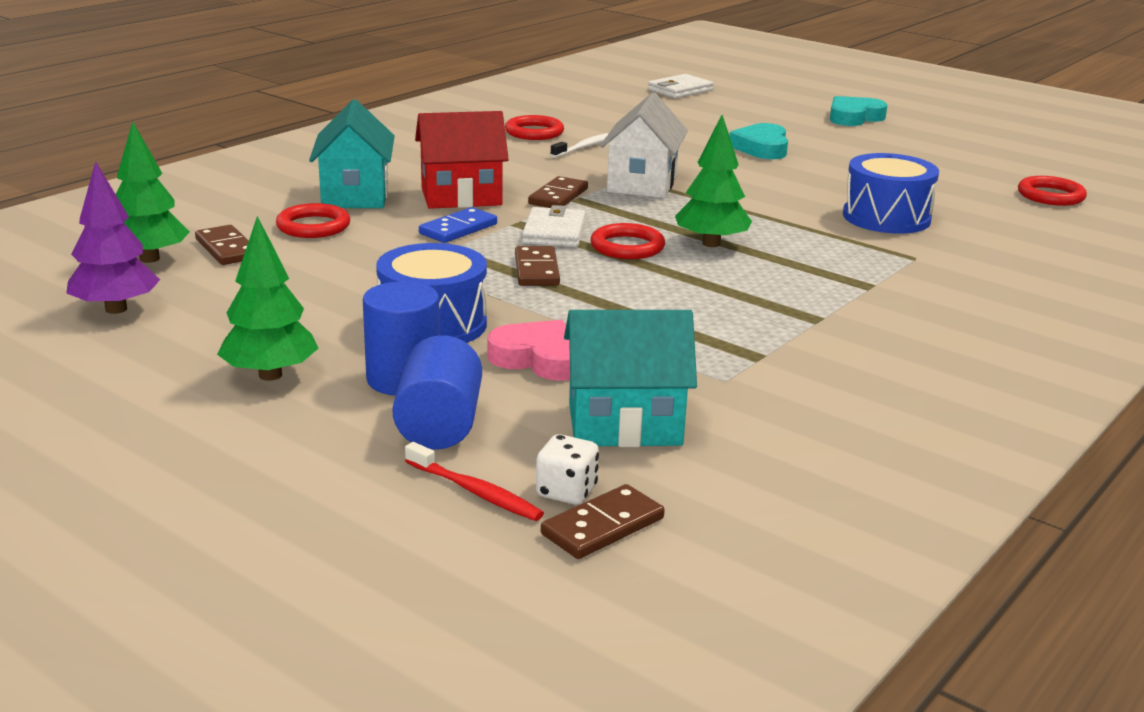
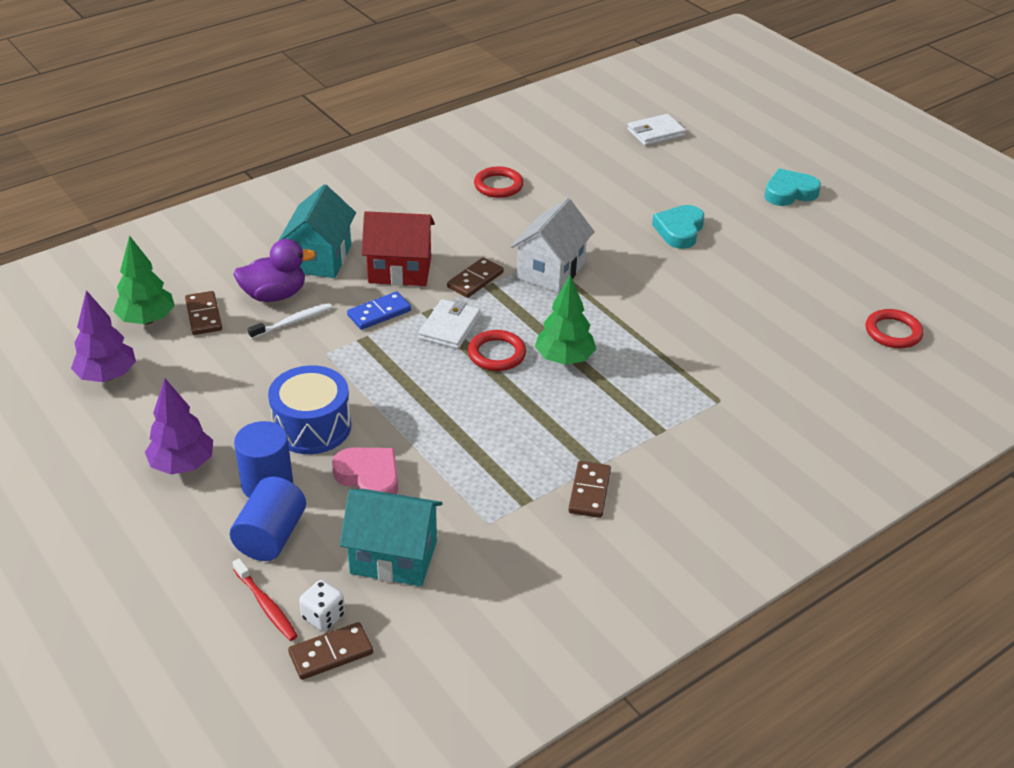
camera: 15 degrees right, 15 degrees up
green tree [217,216,319,381] -> purple tree [145,378,213,475]
red ring [276,203,350,238] -> purple duck [233,239,316,302]
brown domino [515,246,560,286] -> brown domino moved to [568,461,611,518]
white toothbrush [550,133,609,158] -> white toothbrush moved to [248,303,332,339]
blue drum [843,153,939,234] -> none

